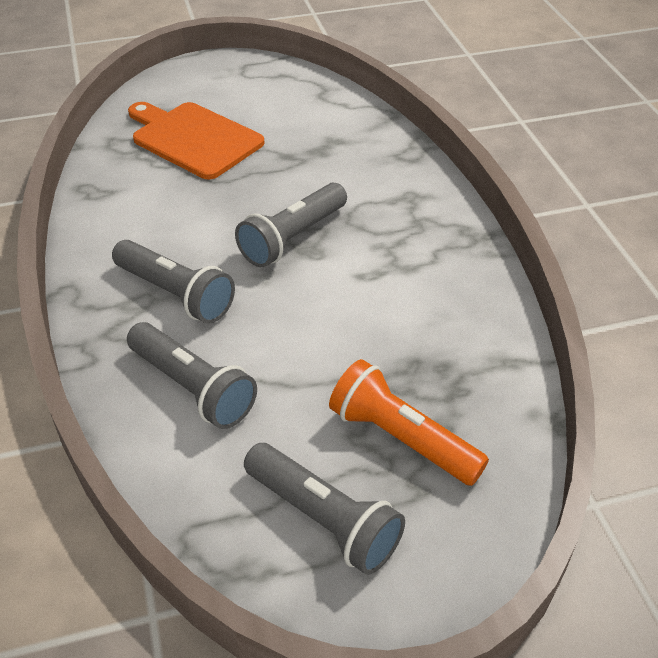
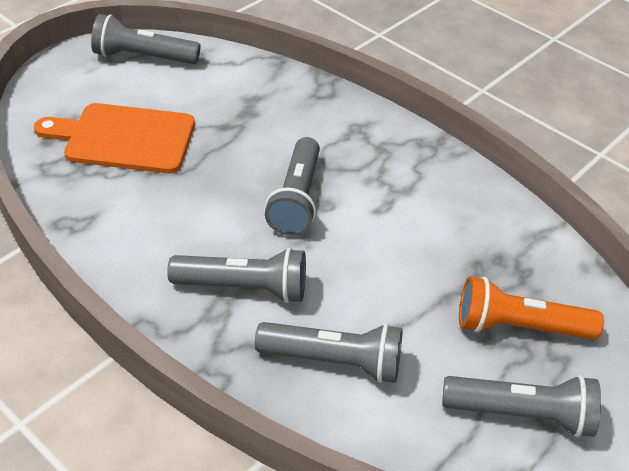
camera: 35 degrees left, 0 degrees up
none -> grey flashlight [91,14,200,64]

